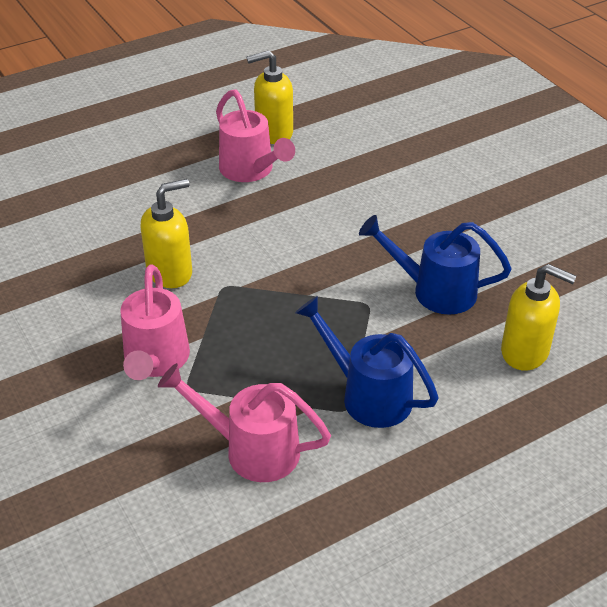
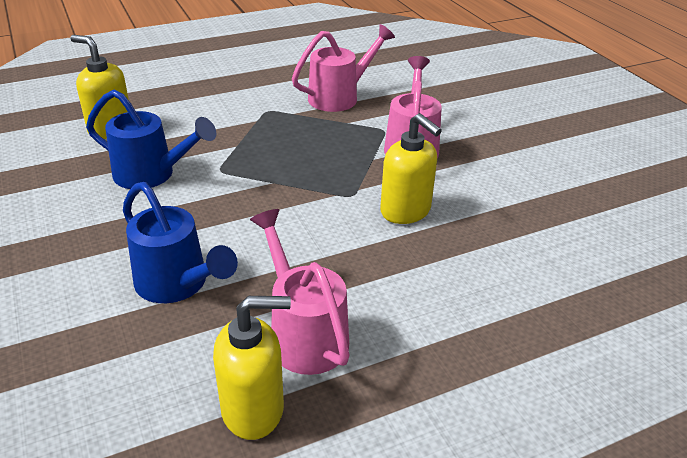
camera: 175 degrees left, 5 degrees down
yellow soap dispenser [141,179,192,288] -> yellow soap dispenser turned 105 degrees counterclockwise [380,113,442,224]
pink watering can [158,363,331,482] -> pink watering can turned 60 degrees counterclockwise [292,24,395,112]
blue watering can [295,296,439,428] -> blue watering can moved to [123,182,238,303]

